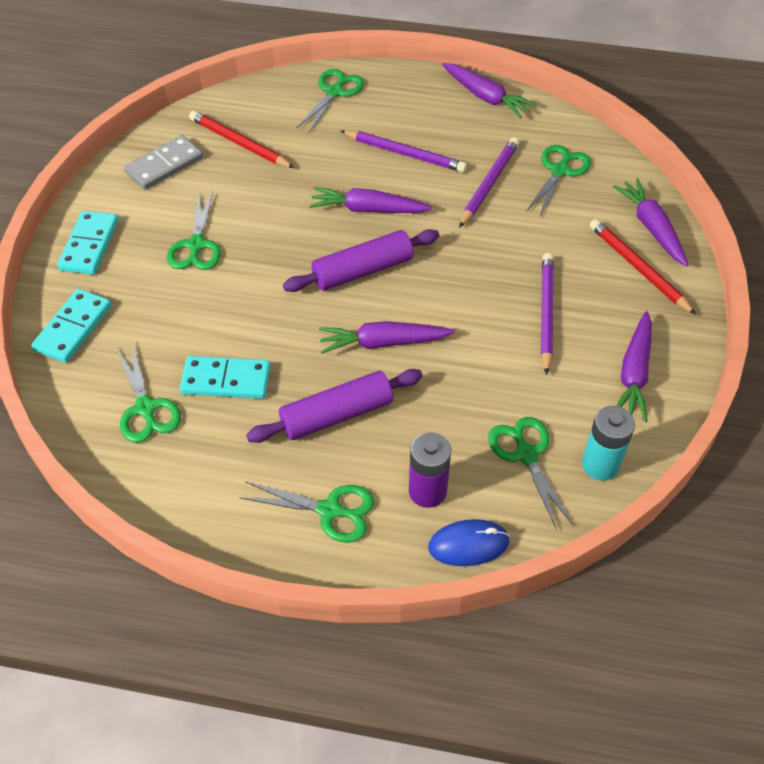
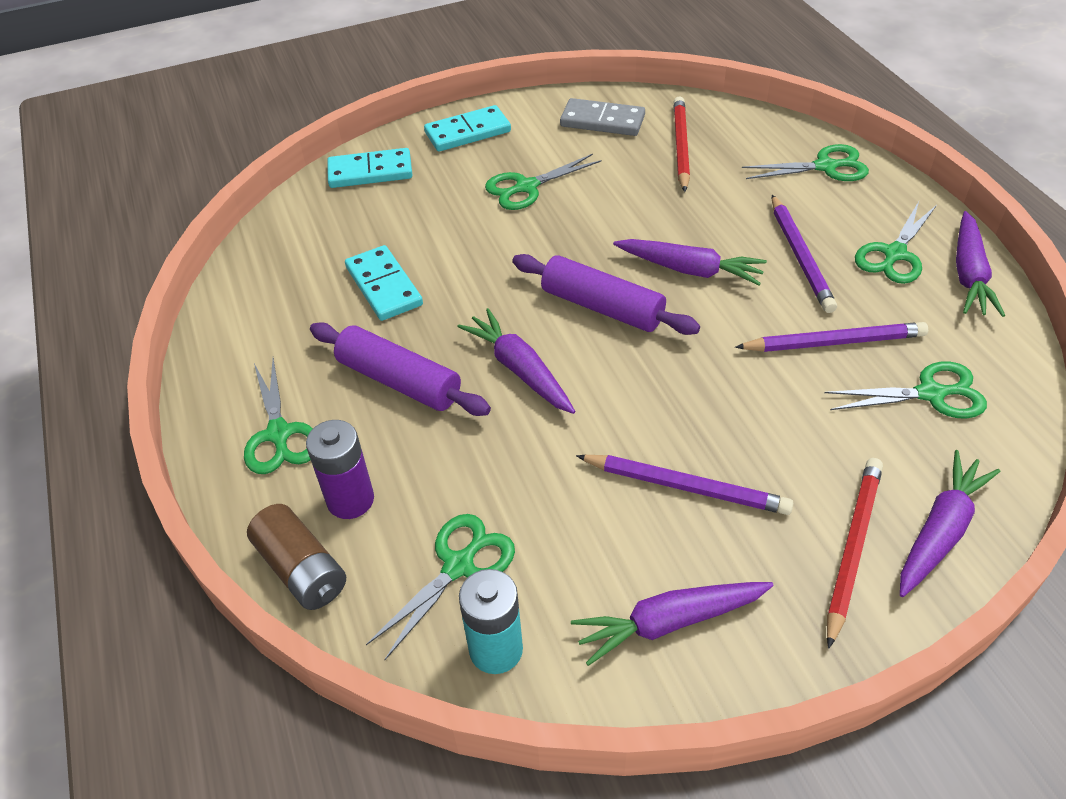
camera: 60 degrees right, 5 degrees down
green scissors [116,341,181,443] -> green scissors moved to [855,202,937,284]
purple carrot [309,187,432,213] -> purple carrot turned 135 degrees clockwise [613,239,767,285]
blue mouse [428,519,510,566] -> brown battery [247,504,346,610]
purple pencil [541,253,554,375] -> purple pencil turned 45 degrees clockwise [576,455,793,515]

